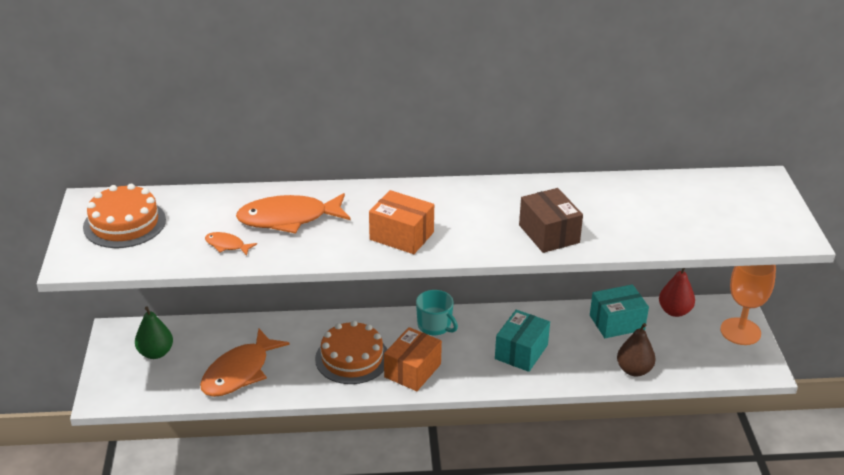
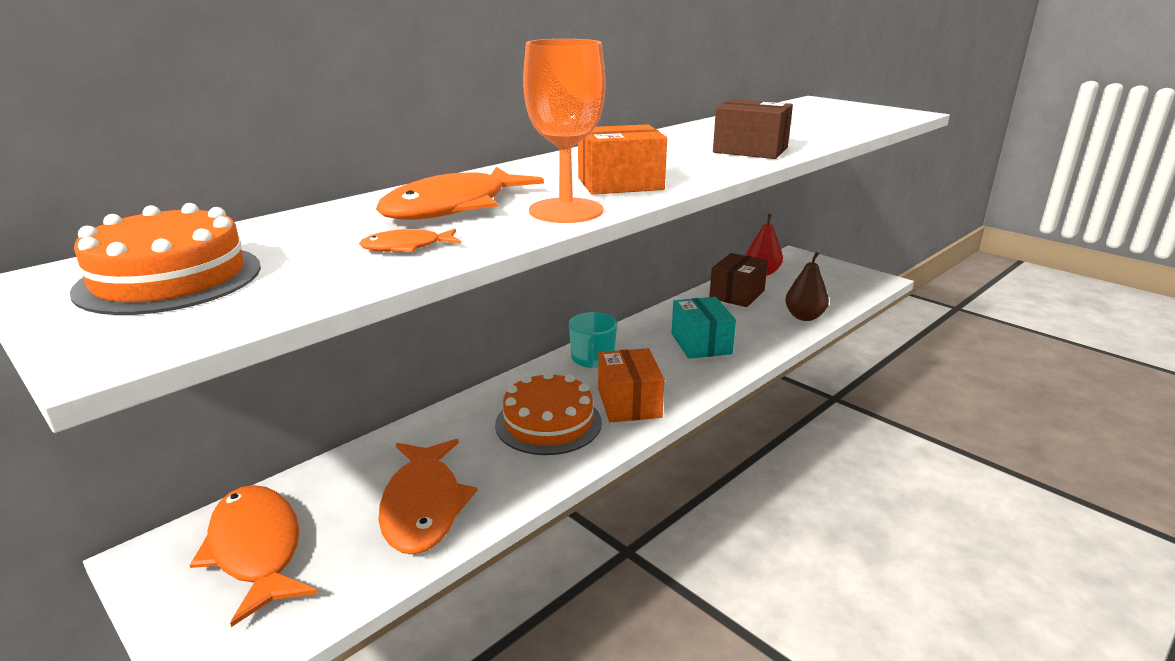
camera: 40 degrees left, 10 degrees down
green pear [135,307,173,359] -> orange fish [190,485,318,627]
turquoise mug [416,290,458,335] -> turquoise mug turned 90 degrees clockwise [569,312,617,368]
turquoise box [590,284,649,338] -> brown box [709,253,768,307]
orange goblet [720,265,776,345] -> orange goblet moved to [523,39,605,223]

